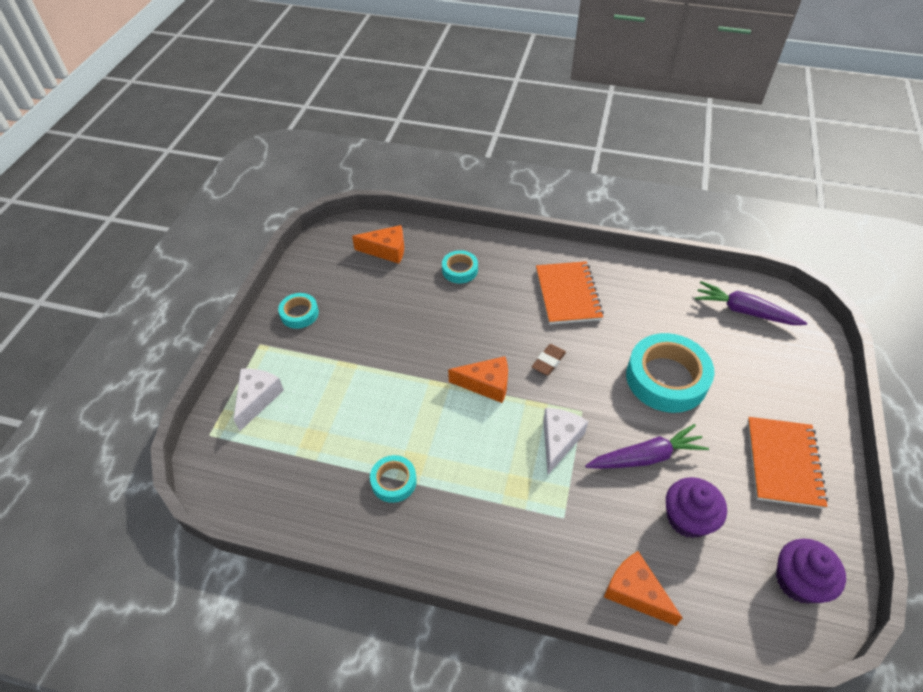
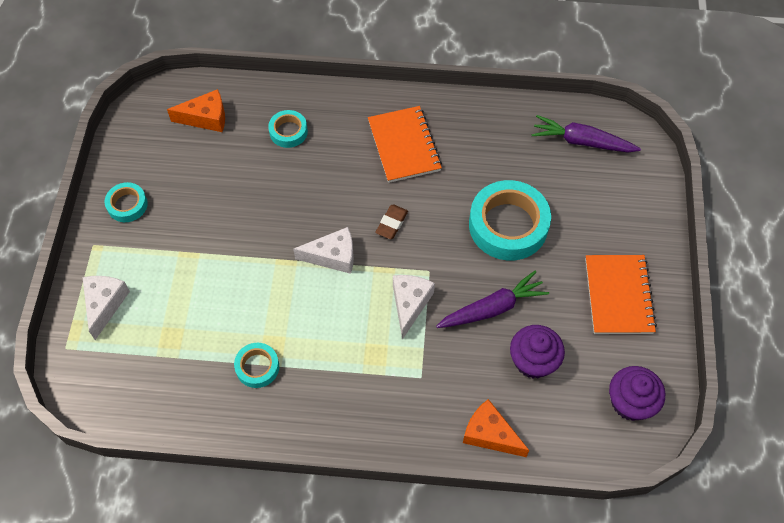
camera: 10 degrees left, 10 degrees up
orange cheese [448,356,508,403] -> white cheese [293,227,354,274]

